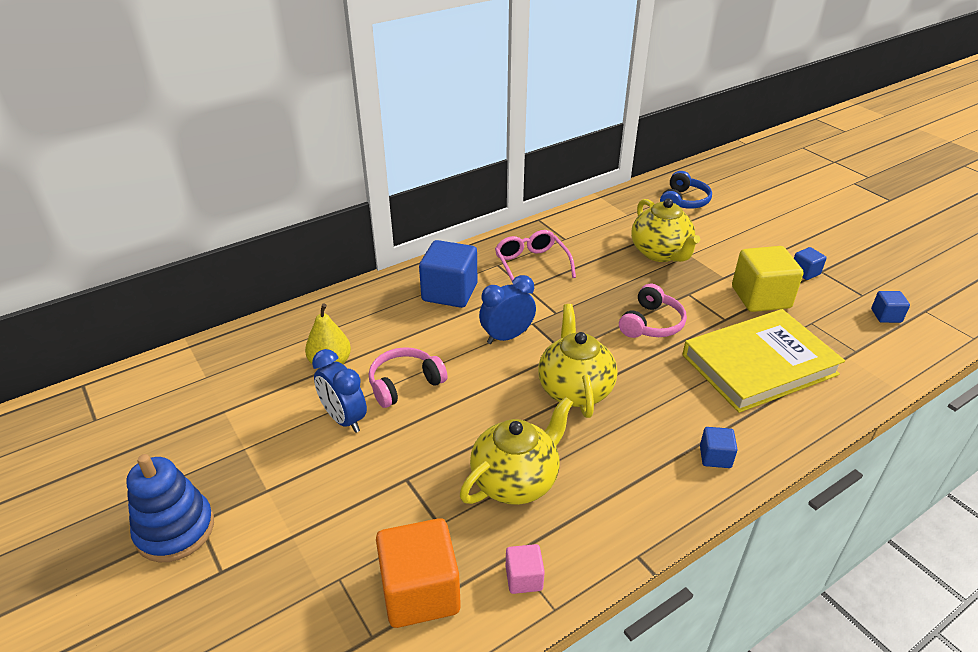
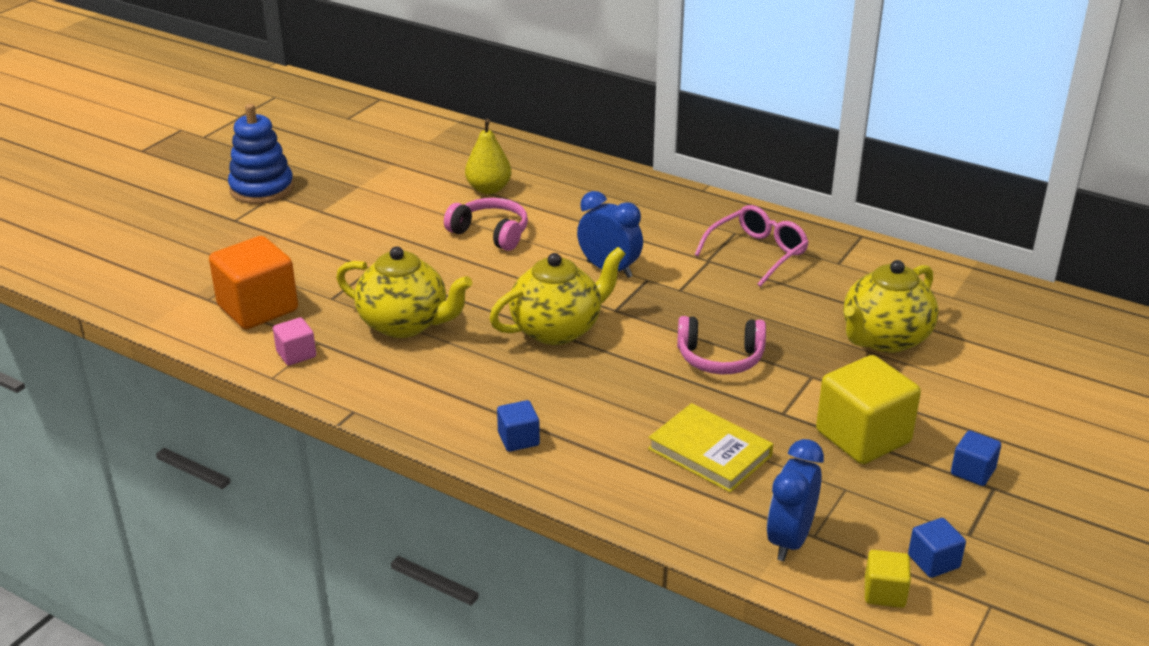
camera: 65 degrees right, 5 degrees down
blue clock [312,349,367,433] -> blue clock moved to [767,439,824,561]
blue cube [419,240,477,308] -> none
blue headphones [660,171,712,208] -> none
yellow book [682,309,845,413] -> yellow book [648,403,773,493], size x0.59
none -> yellow cube [865,550,911,608]

